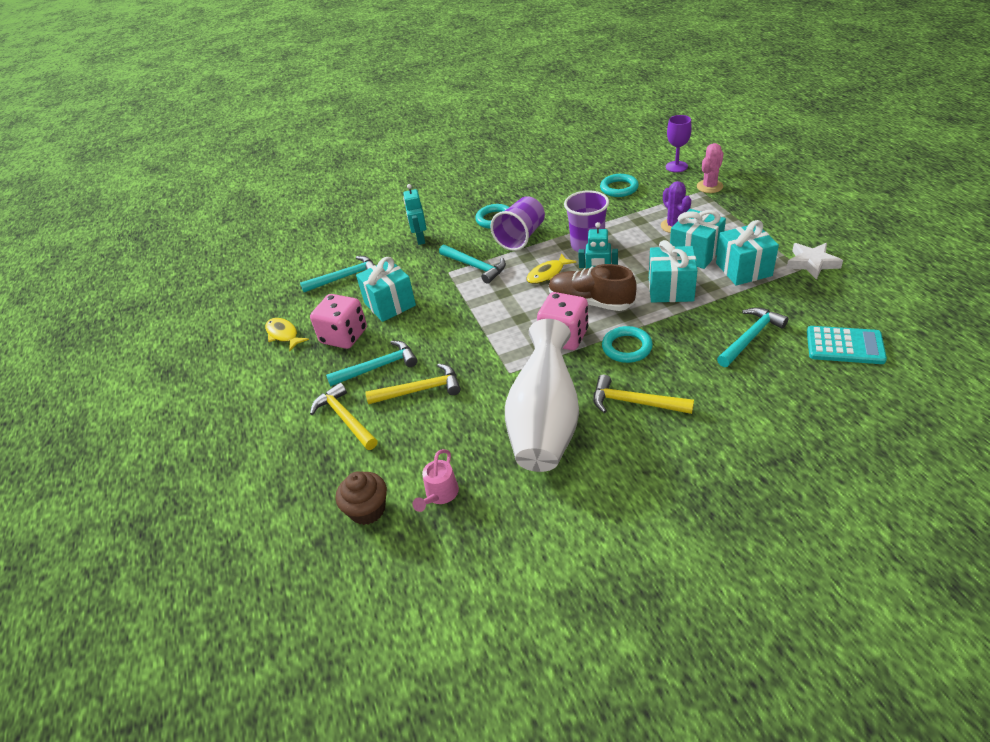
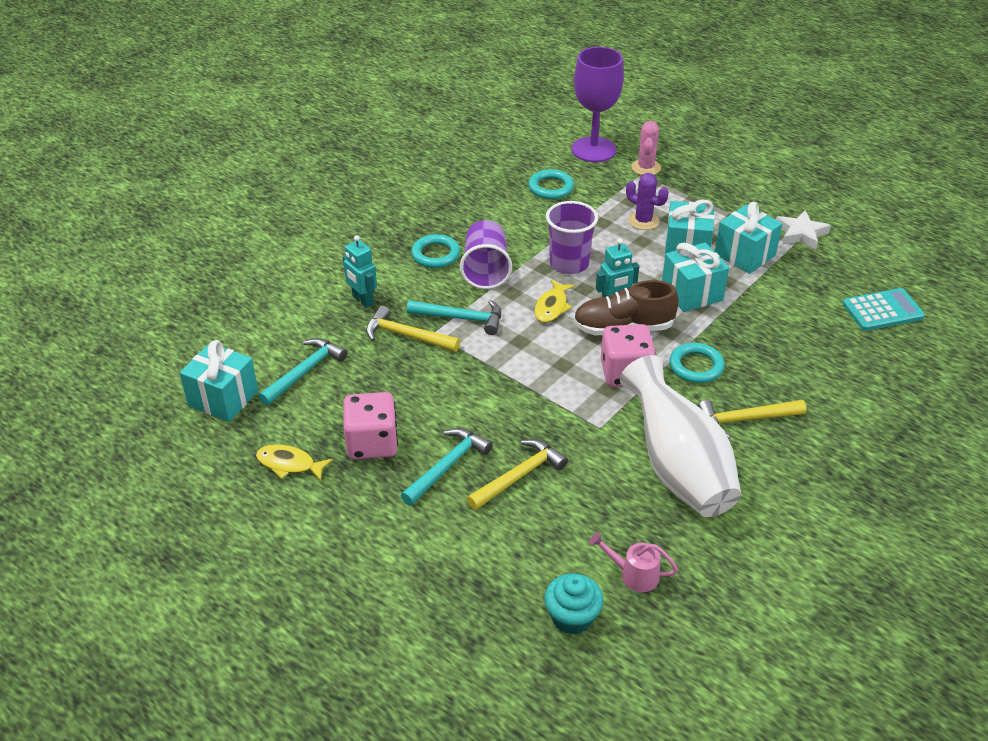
camera: 35 degrees left, 0 degrees up
yellow hammer [310,383,378,450] -> yellow hammer moved to [366,306,460,352]
brown cupcake [336,471,387,525] -> turquoise cupcake [544,573,603,634]
turquoise gift [356,257,416,322] -> turquoise gift moved to [180,340,258,422]
pink watering can [412,449,459,512] -> pink watering can turned 120 degrees clockwise [589,532,678,592]
purple goblet [666,115,692,172] -> purple goblet [572,47,624,162], size x1.74
turquoise hammer [717,307,789,367] -> none

